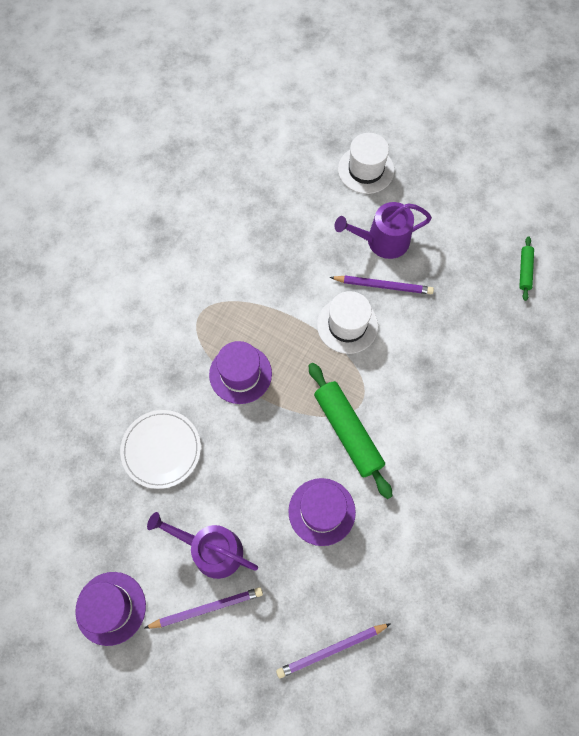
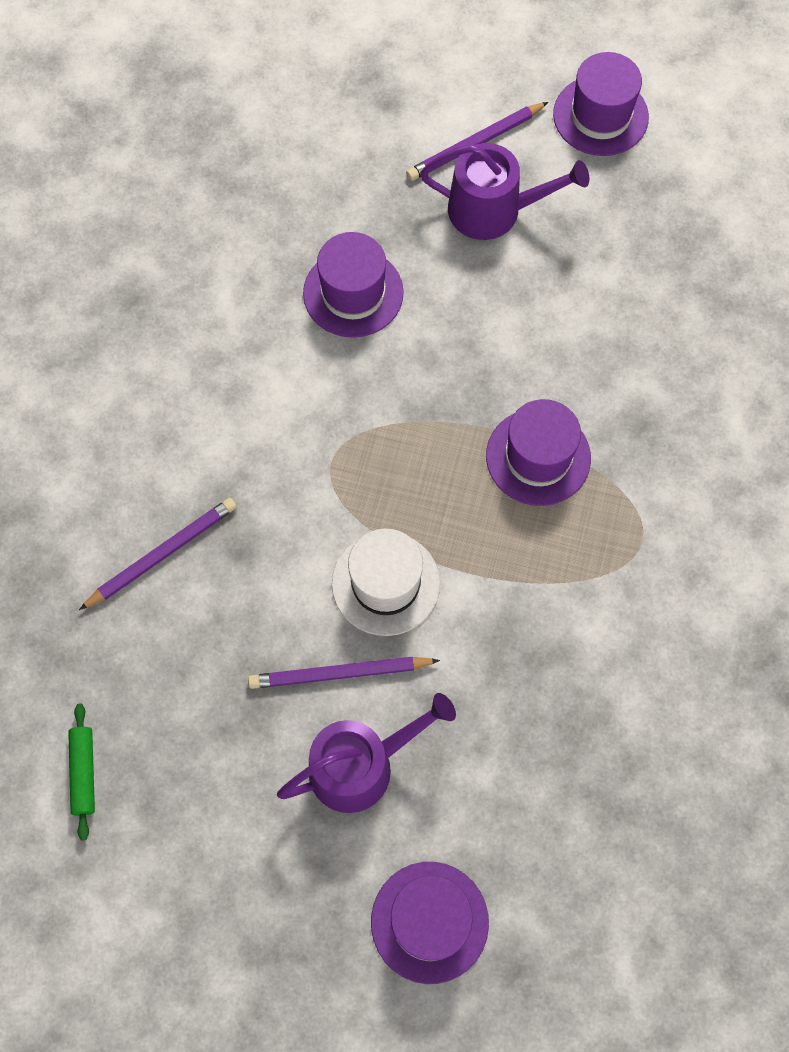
camera: 165 degrees right, 0 degrees up
white plate [120,410,201,489] -> none
purple pencil [276,623,391,678] -> purple pencil moved to [79,498,237,610]
green rolling pin [308,363,393,499] -> none
white hat [338,133,394,194] -> purple hat [371,862,489,984]

